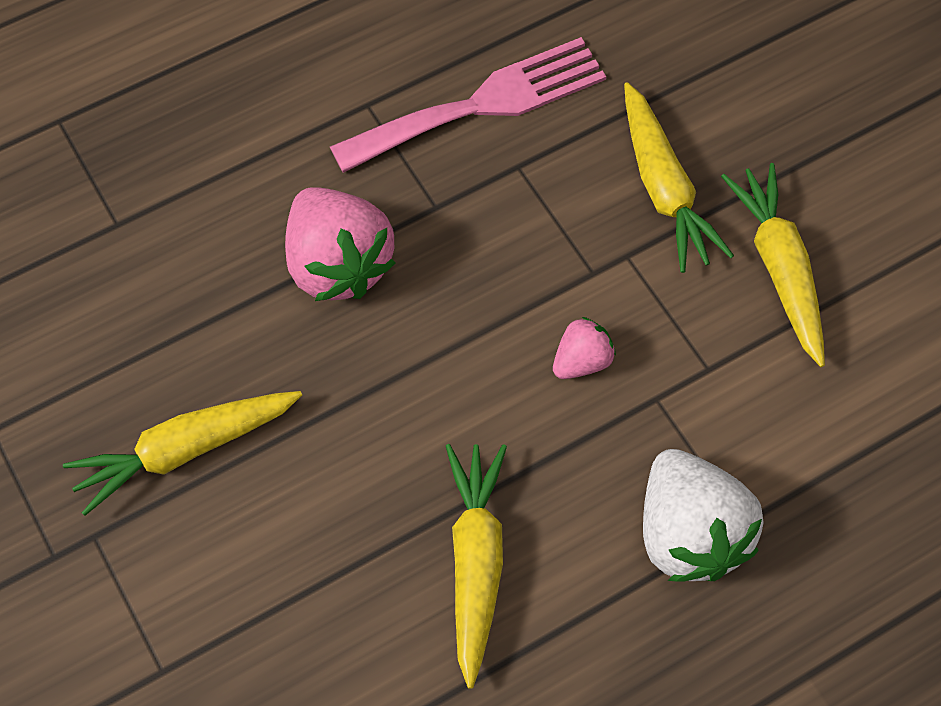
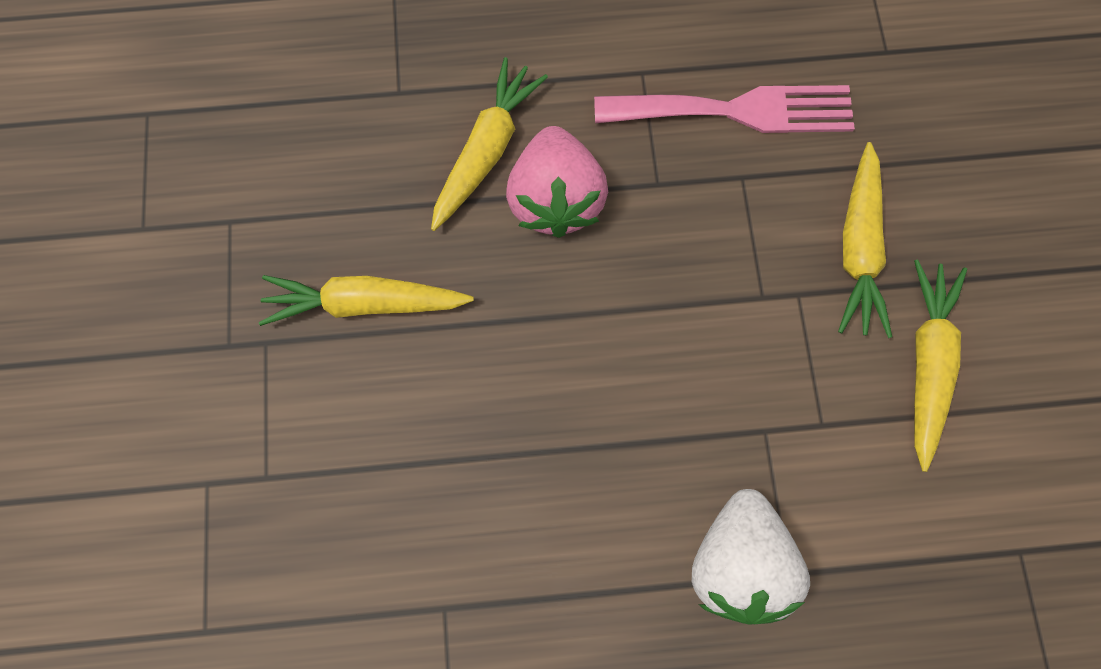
camera: 25 degrees right, 10 degrees up
yellow carrot [446,444,507,689] -> yellow carrot moved to [431,57,548,231]
pink strawberry [553,317,616,379] -> none

